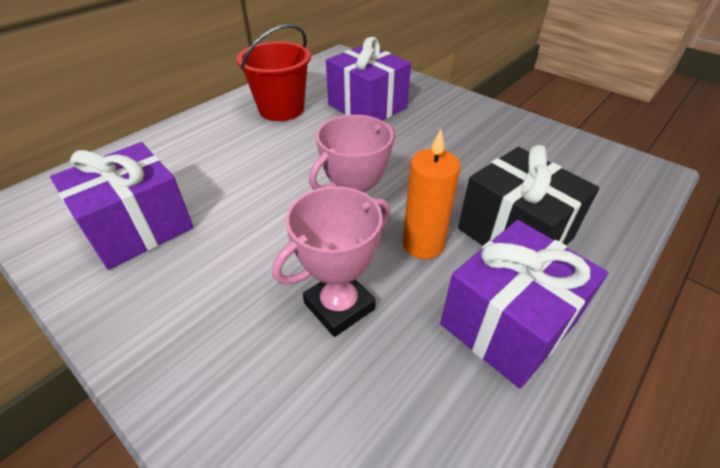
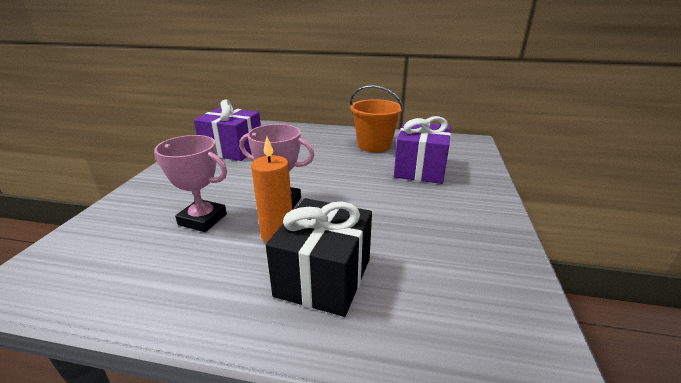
camera: 60 degrees right, 15 degrees down
red bucket [237,24,311,121] -> orange bucket [350,85,404,152]
purple gift [440,220,608,388] -> none

